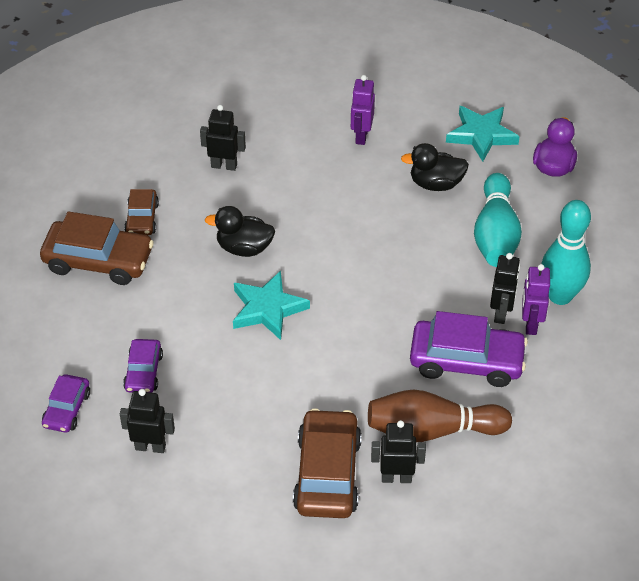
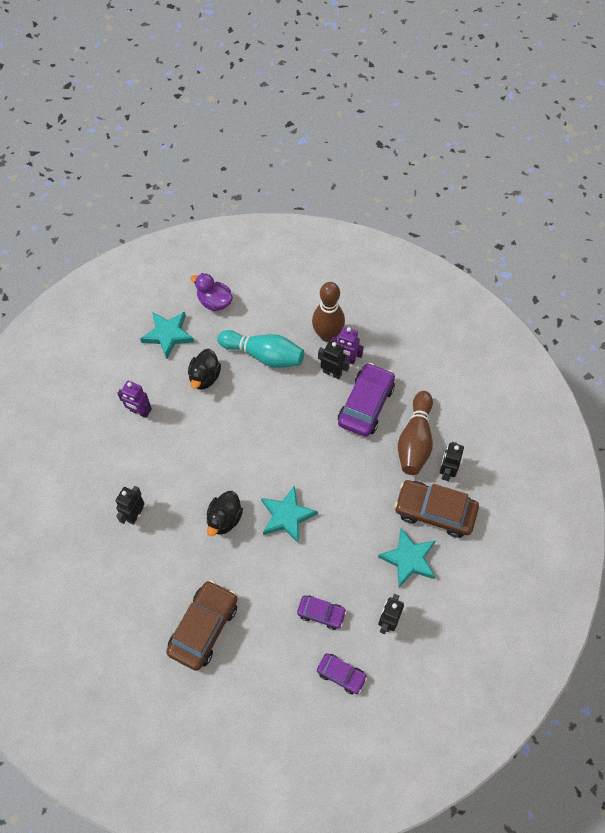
camera: 75 degrees left, 15 degrees up
brown car [124,189,159,235] -> none
turquoise bowling pin [541,200,591,305] -> brown bowling pin [312,282,345,342]
none -> turquoise star [378,528,435,587]

